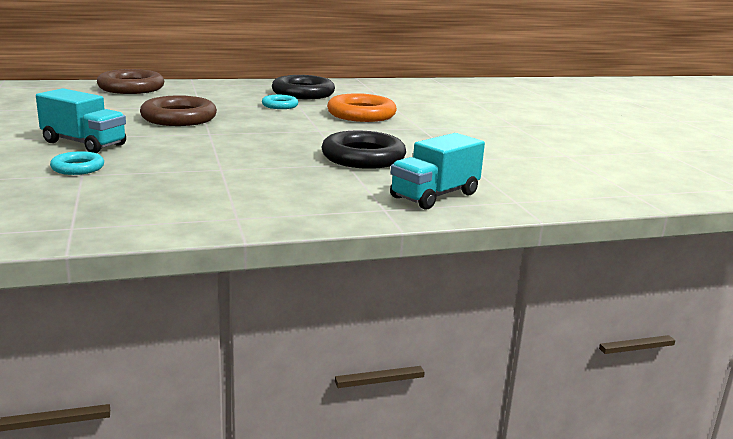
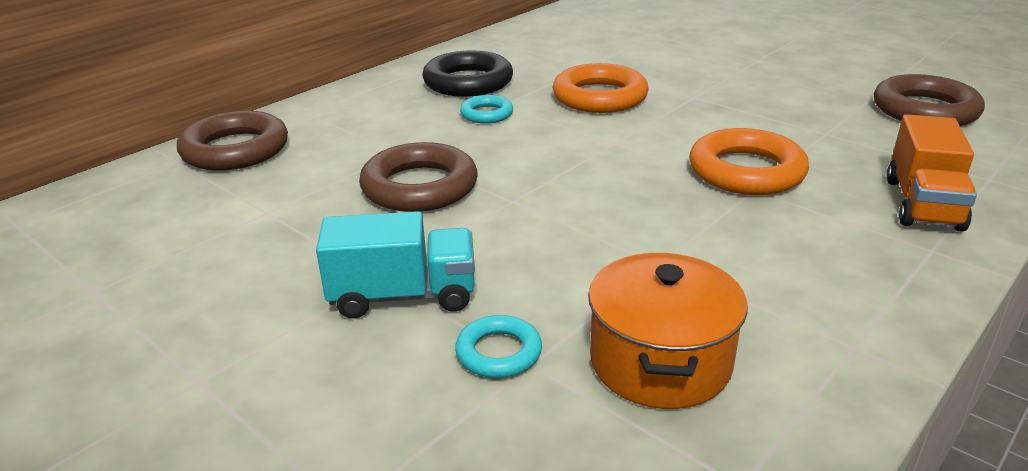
camera: 30 degrees left, 10 degrees up
black ring [321,131,406,169] -> orange ring [689,128,809,195]
turquoise truck [390,133,485,210] -> orange truck [887,114,977,231]
none -> orange pot [588,253,748,409]
none -> brown ring [874,74,985,126]

